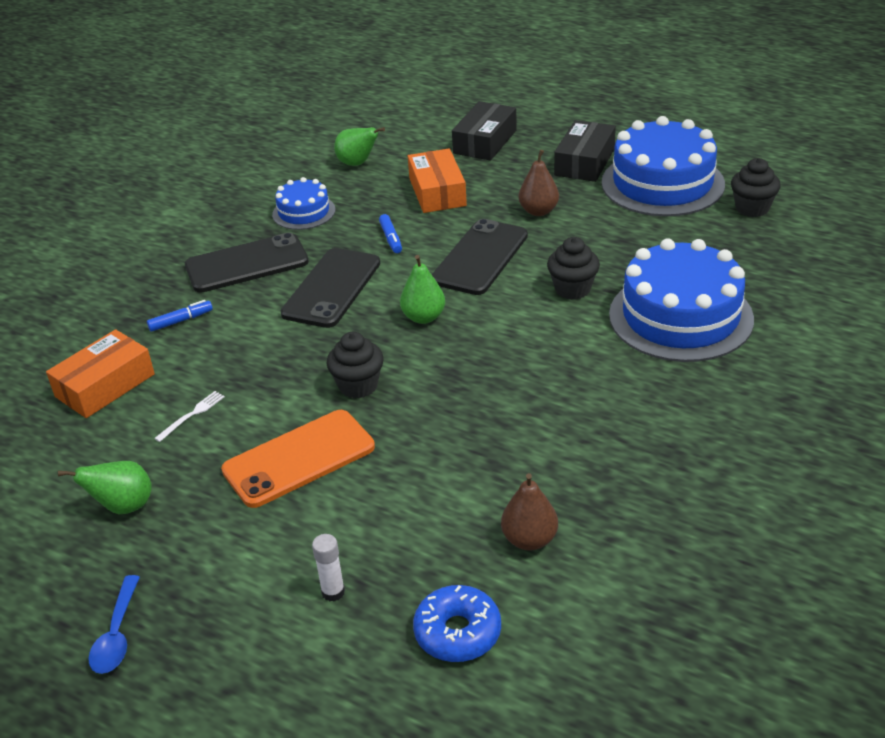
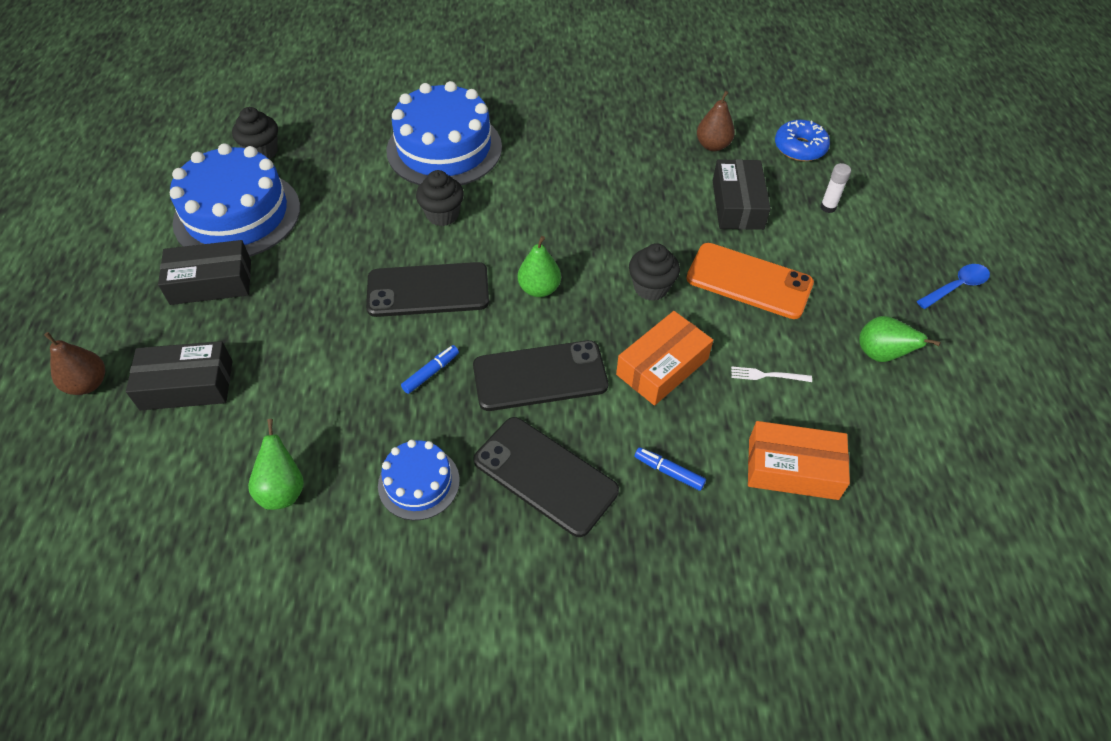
camera: 125 degrees left, 15 degrees up
orange box [408,149,467,213] -> orange box moved to [616,311,713,406]
brown pear [518,150,559,216] -> brown pear moved to [44,332,105,395]
none -> black box [713,159,771,230]

